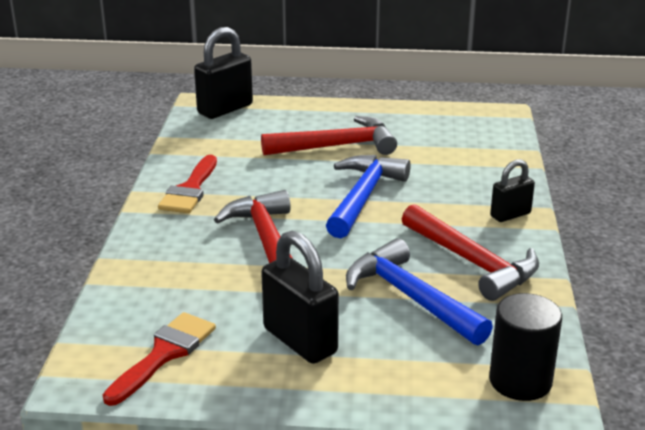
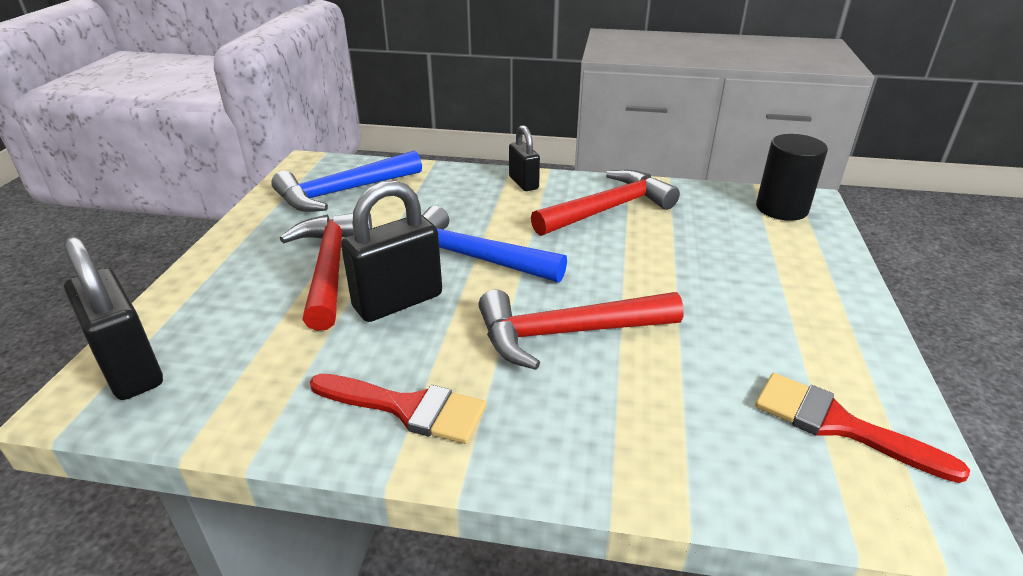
camera: 85 degrees left, 5 degrees up
black padlock [261,231,339,364] -> black padlock moved to [341,180,442,322]
blue hammer [346,238,493,345] -> blue hammer moved to [271,150,422,212]

